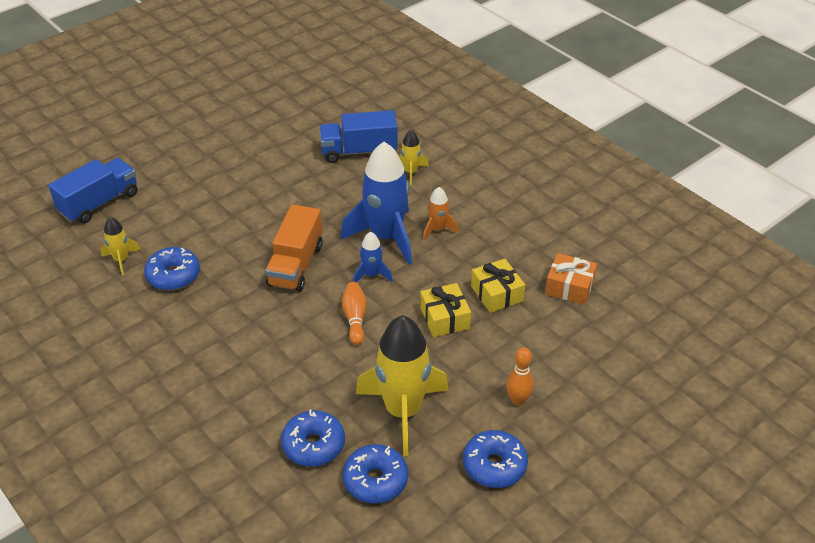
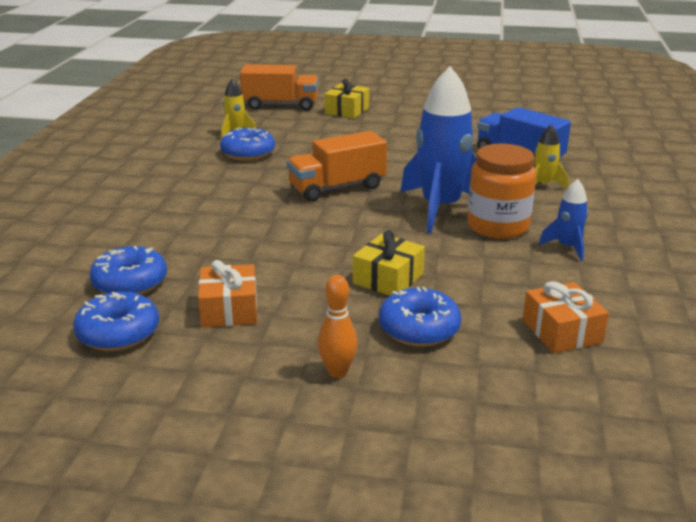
camera: 50 degrees right, 15 degrees down
blue truck [48,158,138,224] -> orange truck [240,64,319,111]
orange bowling pin [342,282,367,345] -> none
blue rocket [353,232,393,282] -> blue rocket moved to [539,179,588,261]
yellow rocket [356,315,449,456] -> orange gift [198,260,257,327]
orange rocket [423,187,459,241] -> orange jar [467,144,536,239]
blue donut [463,430,528,488] -> blue donut moved to [379,287,461,347]
yellow gift [471,259,525,313] -> yellow gift moved to [324,79,369,119]

